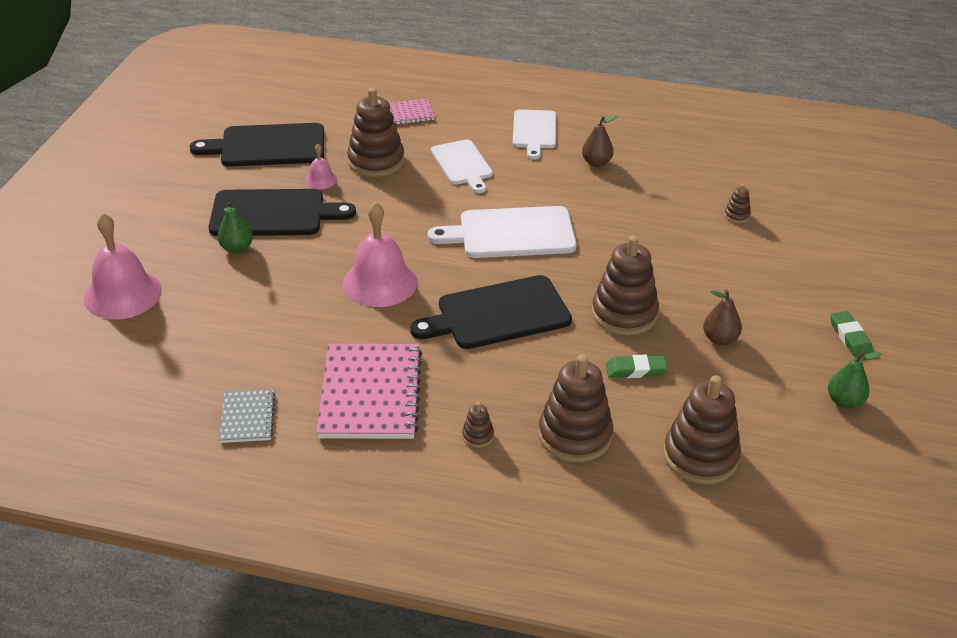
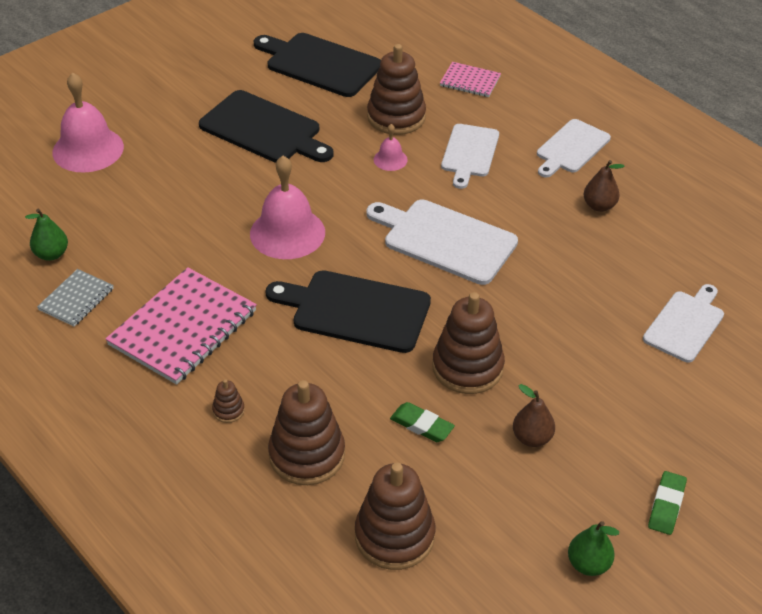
camera: 35 degrees right, 5 degrees up
green pear [217,201,253,253] -> green pear moved to [25,209,68,261]
pink bell [305,144,337,189] -> pink bell moved to [374,124,408,171]
brown stacking toy [724,184,751,223] -> white cutting board [643,284,724,363]

